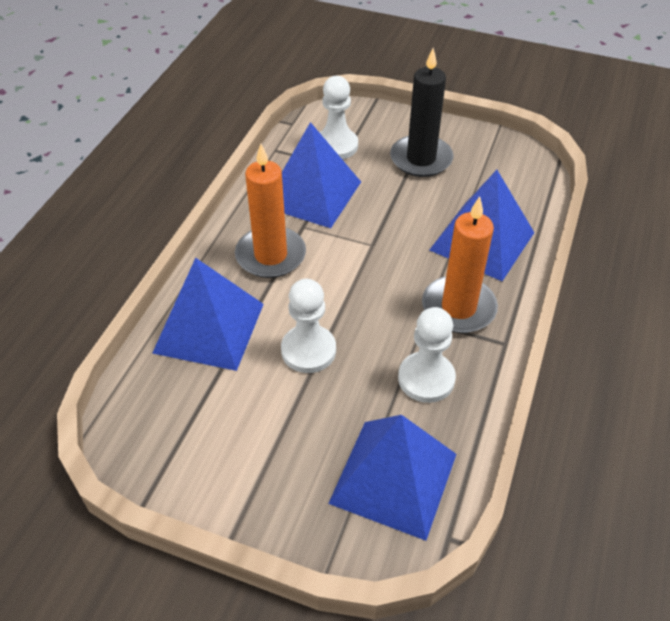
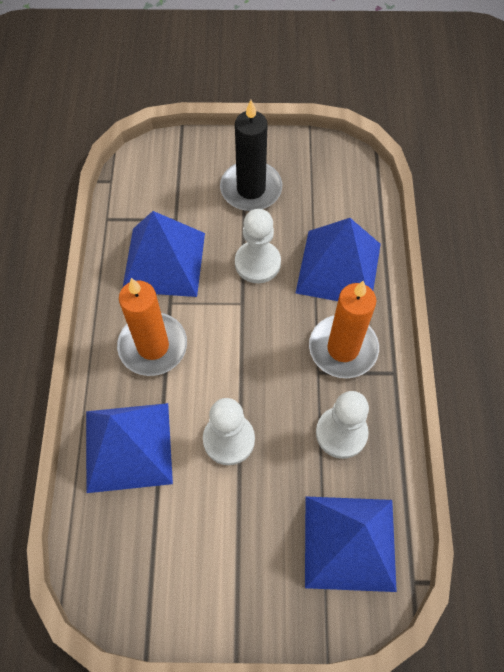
camera: 20 degrees left, 15 degrees up
white pawn [319,76,358,159] -> white pawn moved to [235,209,281,283]

